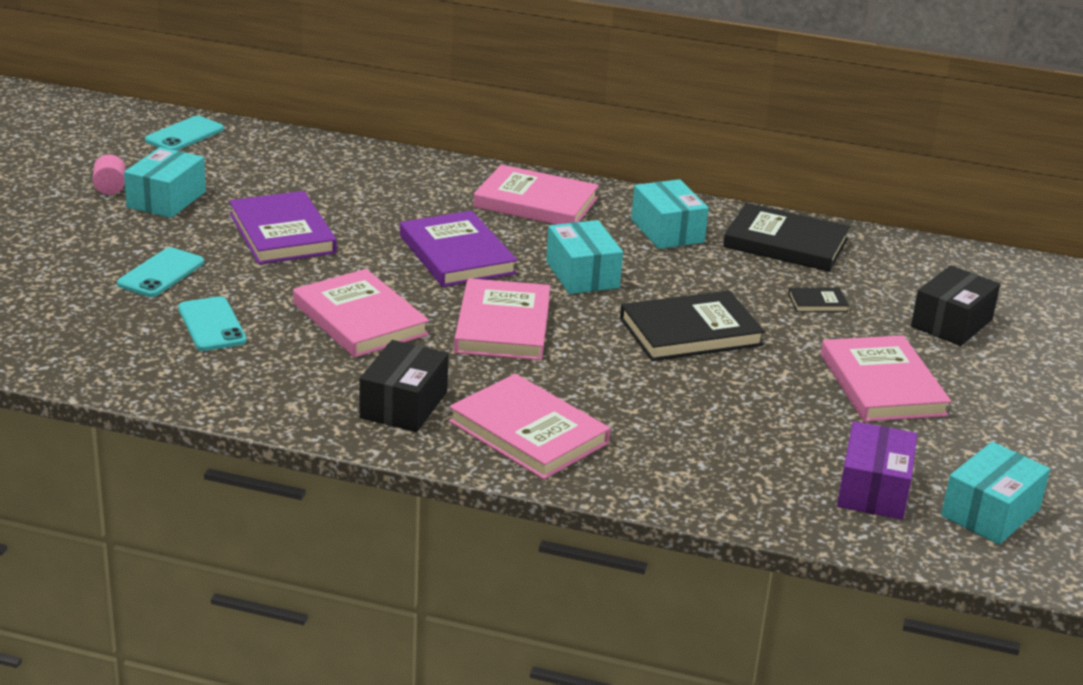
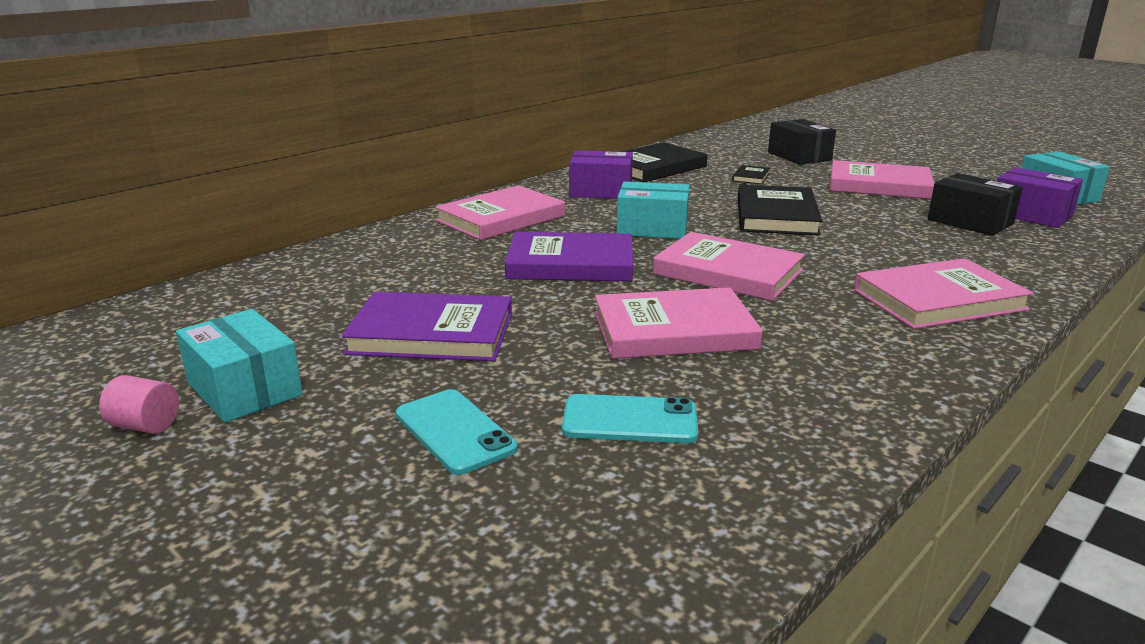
camera: 60 degrees left, 5 degrees down
turquoise phone [145,116,224,151] -> none
black box [359,340,448,432] -> black box moved to [927,173,1023,236]
turquoise box [631,179,709,249] -> purple box [569,150,633,199]

